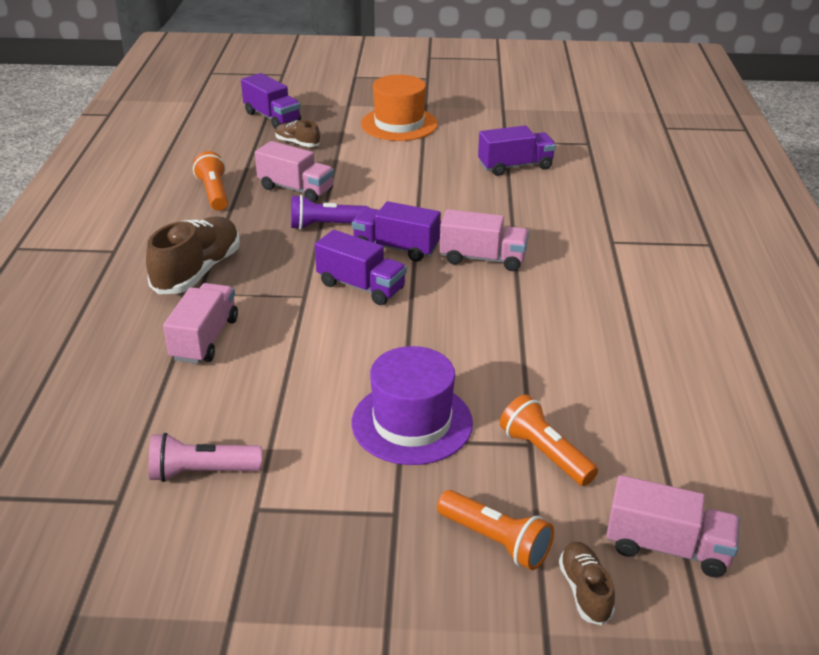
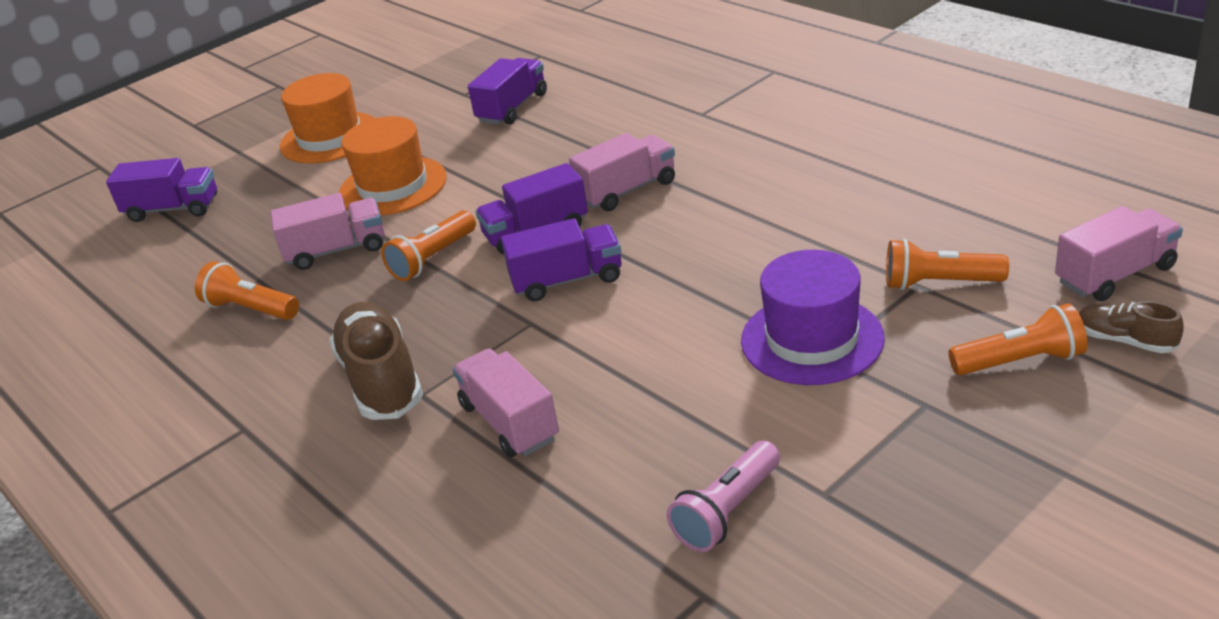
camera: 40 degrees left, 0 degrees up
brown shoe [275,120,320,147] -> none
purple flashlight [291,195,369,230] -> orange flashlight [381,211,476,281]
none -> orange hat [339,116,447,216]

